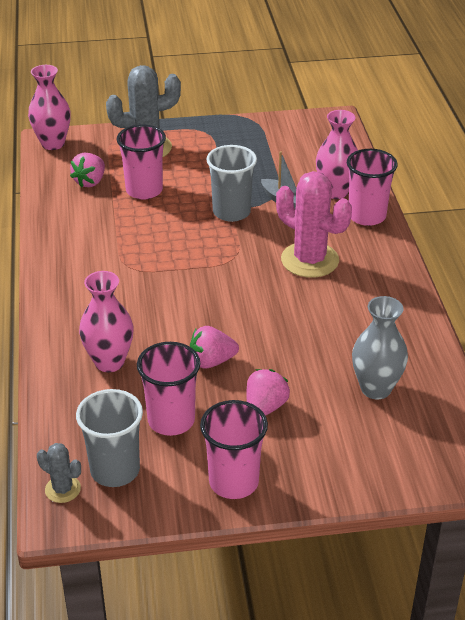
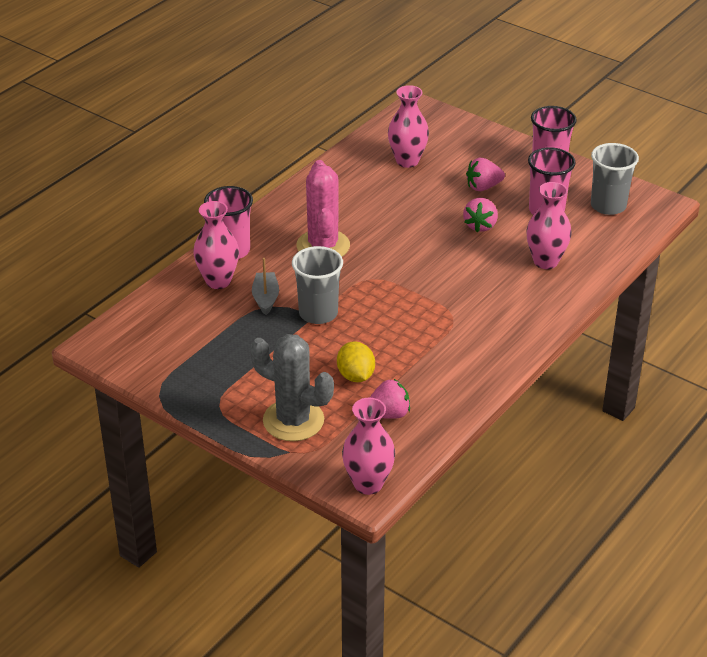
camera: 135 degrees left, 0 degrees up
grey cactus [37,443,81,503] -> none
pink cup [117,124,166,199] -> yellow lemon [337,341,375,382]
pink strawberry [190,326,239,368] -> pink strawberry turned 75 degrees clockwise [463,198,498,232]
grey vase [352,296,408,399] -> pink vase [388,85,429,168]

